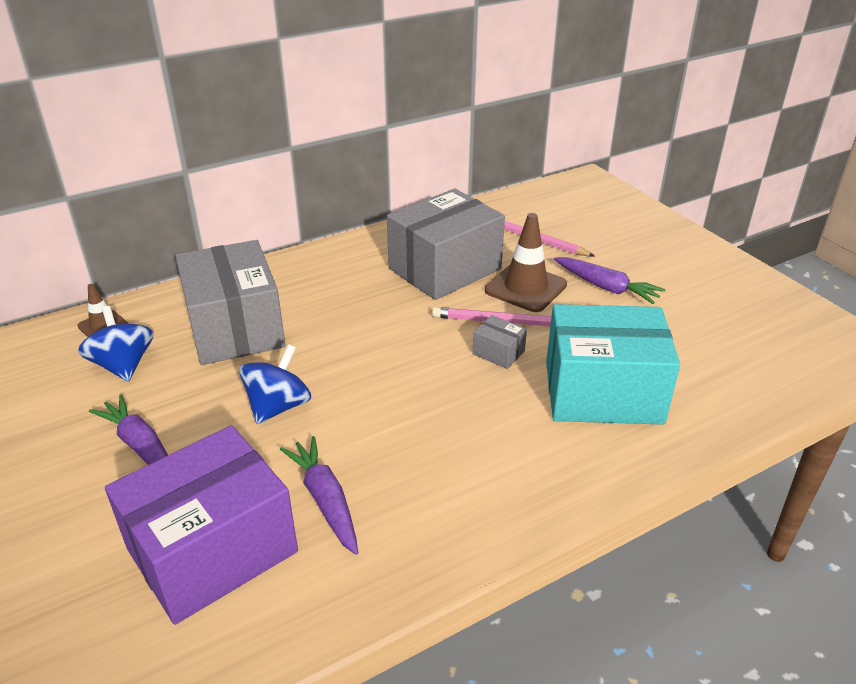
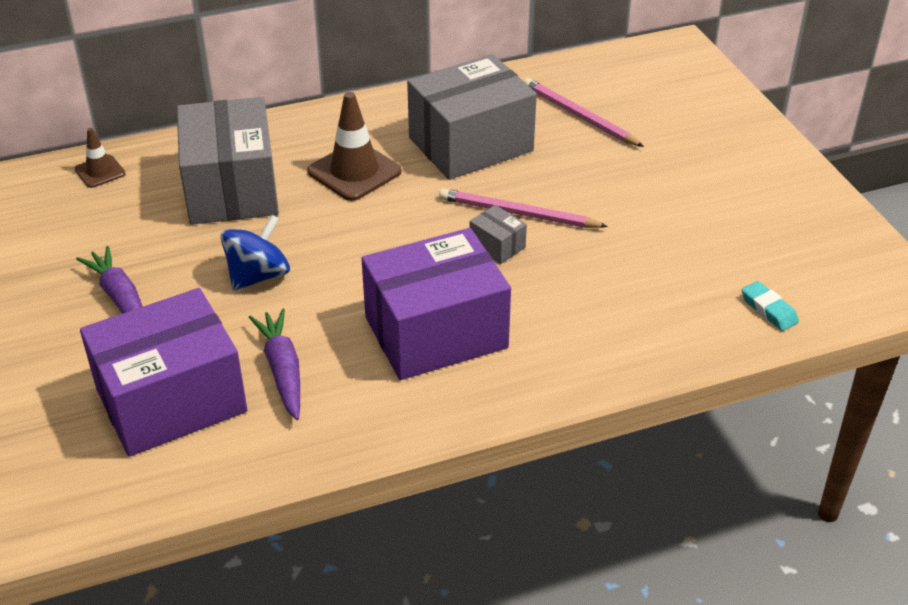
camera: 10 degrees right, 5 degrees up
blue spinning top [78,306,154,381] -> none
brown traffic cone [485,213,567,312] -> brown traffic cone moved to [307,92,401,201]
turquoise box [546,304,680,425] -> none
purple carrot [554,257,665,304] -> none
none -> purple box [361,228,511,380]
none -> turquoise eraser [742,281,799,331]

